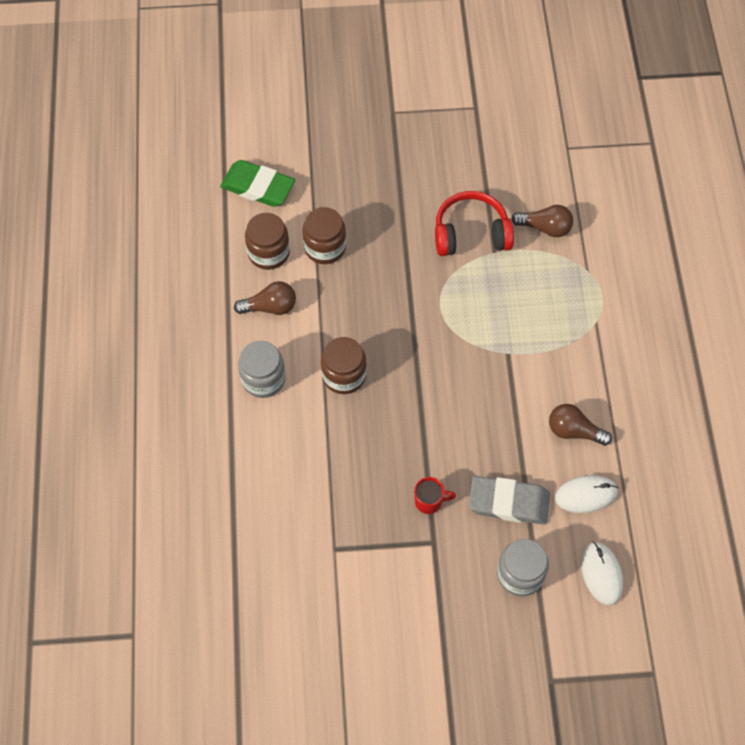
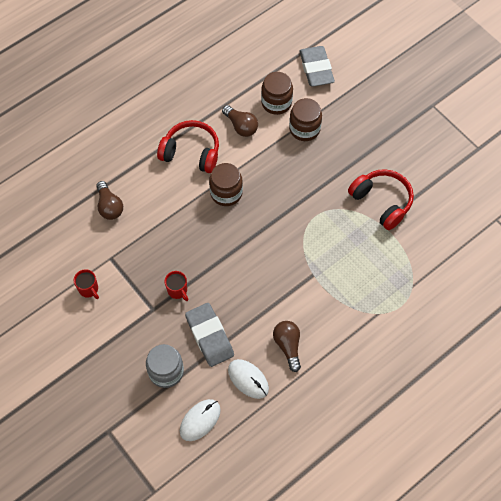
camera: 55 degrees right, 0 degrees up
green eraser [220,160,295,207] -> grey eraser [299,46,335,87]
grey jar [238,341,285,398] -> red headphones [157,120,219,173]
brown light bulb [511,205,573,237] -> brown light bulb moved to [96,181,123,220]
none -> red mug [74,269,99,299]

